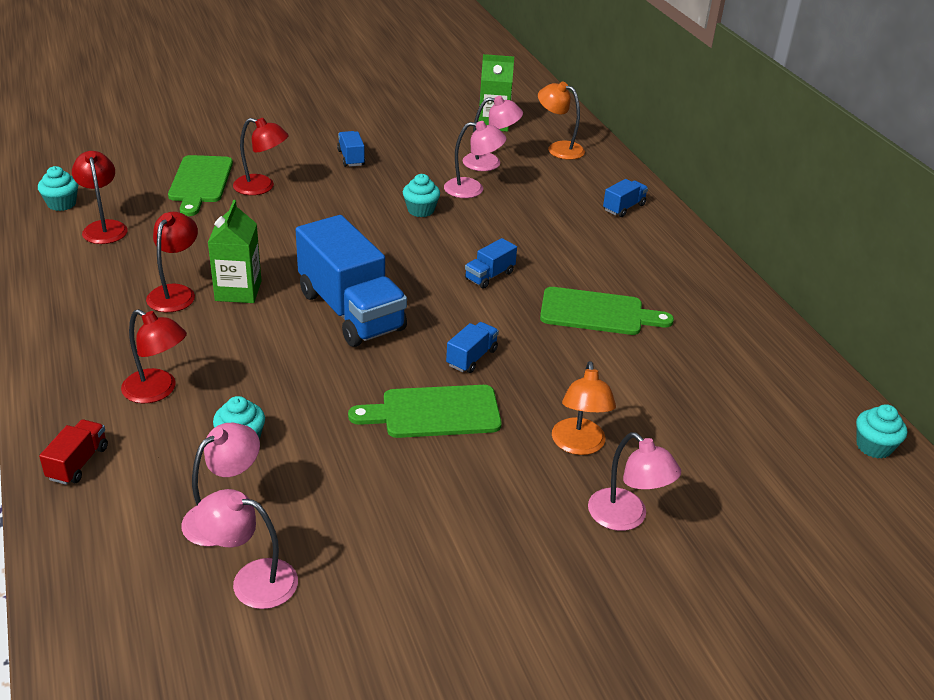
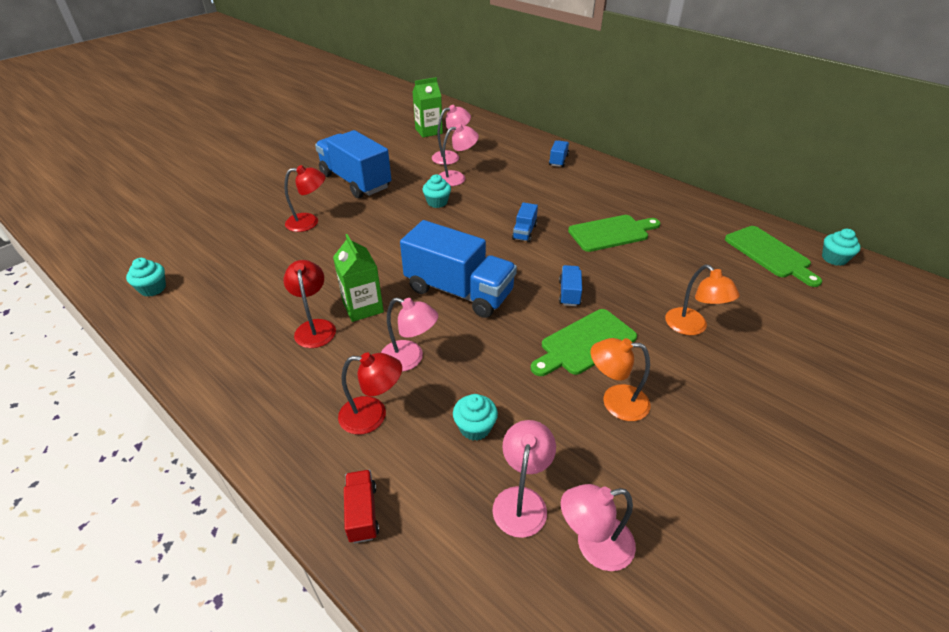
camera: 25 degrees left, 5 degrees up
red lamp [72,151,128,244] -> none
green cutting board [168,155,233,216] -> green cutting board moved to [725,226,822,287]
blue truck [337,131,365,167] -> blue truck [315,130,391,198], size x2.32
orange lamp [538,82,585,160] -> orange lamp moved to [590,338,650,421]
pink lamp [588,432,681,531] -> pink lamp moved to [381,297,438,372]

